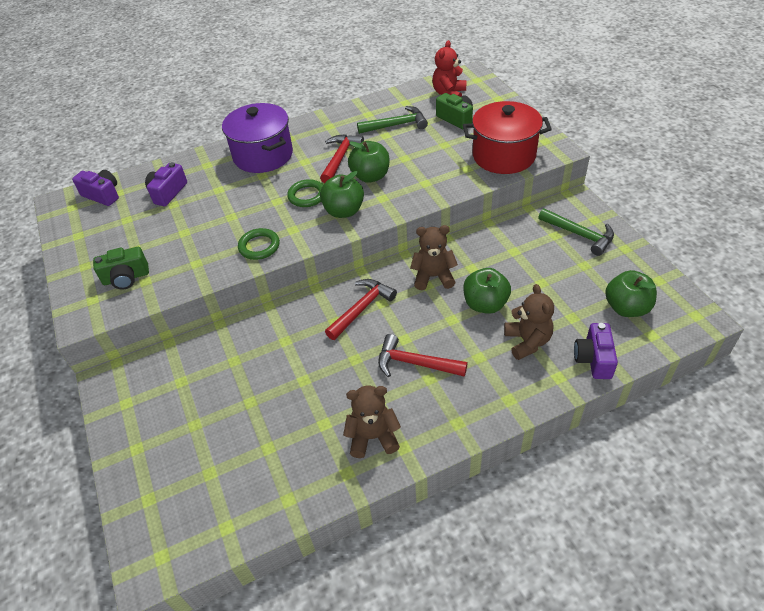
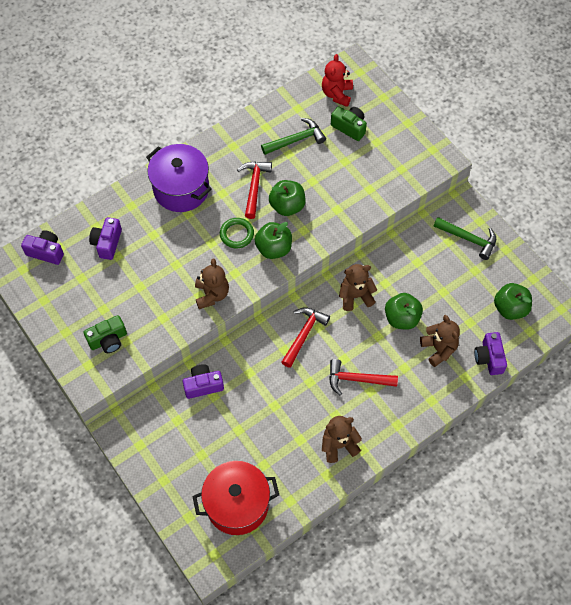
camera: 15 degrees left, 15 degrees up
green ring [238,228,280,260] -> brown teddy bear [195,258,229,309]
red pot [463,101,552,174] -> red pot moved to [192,461,279,535]
none -> purple camera [183,364,224,399]

